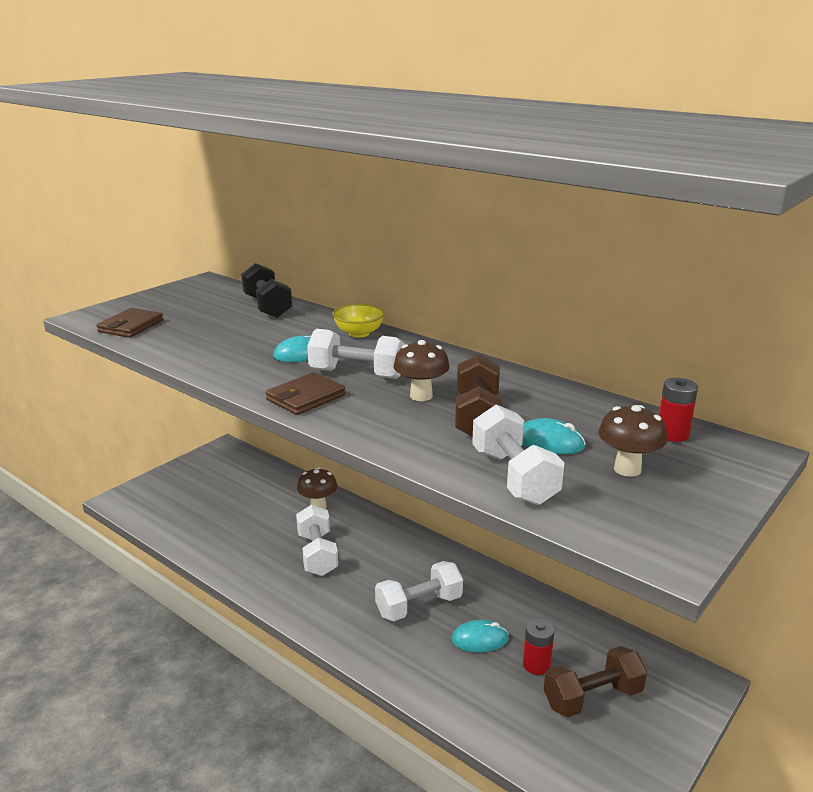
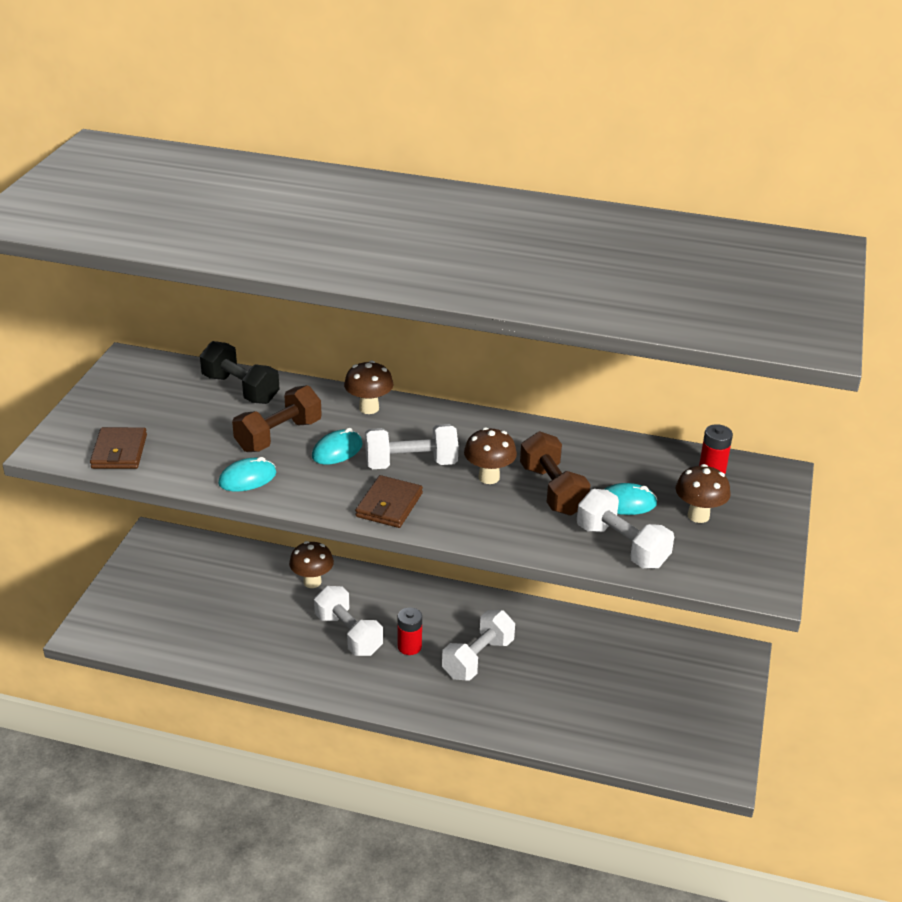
camera: 25 degrees left, 10 degrees up
yellow bowl [332,304,385,338] -> brown mushroom [344,361,393,414]
turquoise mouse [451,620,509,652] -> turquoise mouse moved to [218,457,276,492]
red battery [523,618,554,675] -> red battery moved to [398,608,422,655]
brown dumbbell [544,646,647,717] -> brown dumbbell moved to [232,385,322,452]

